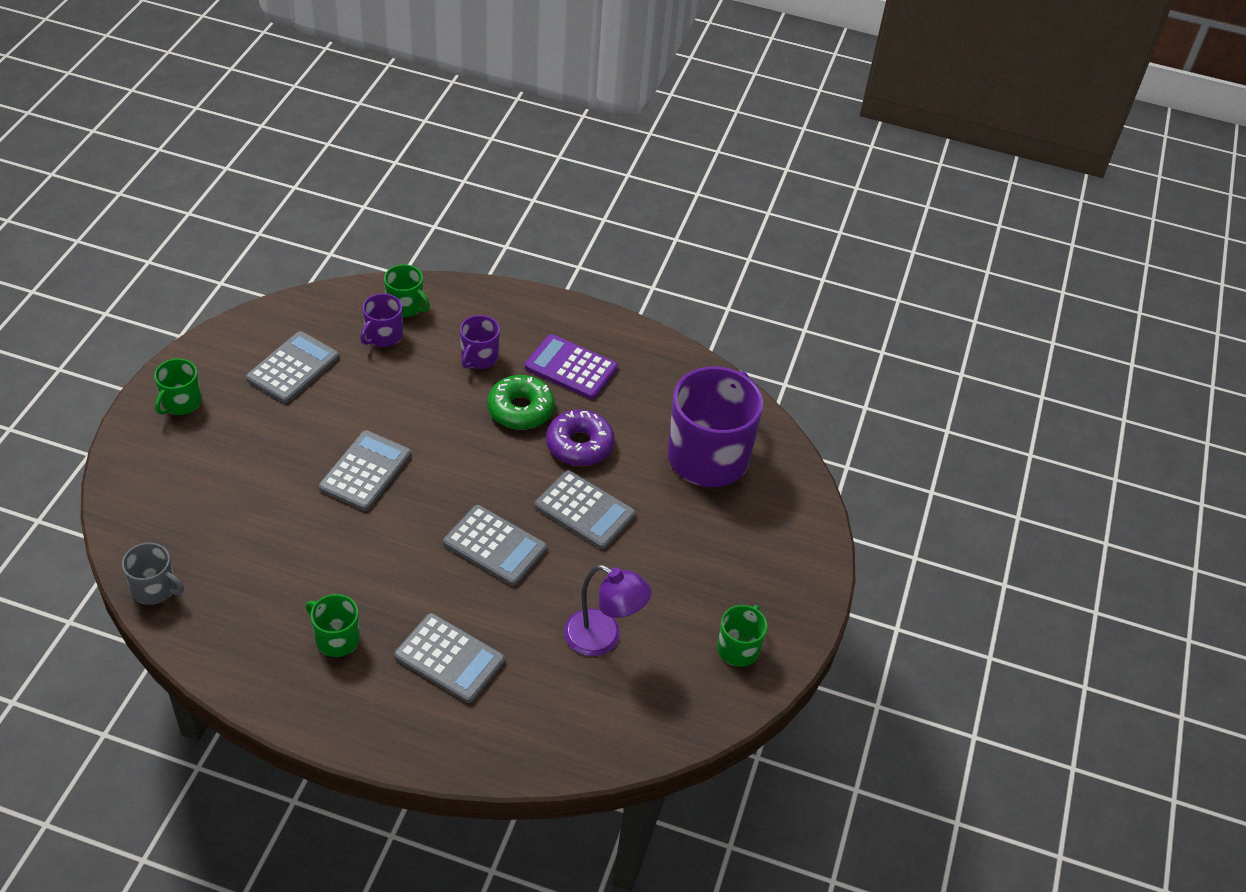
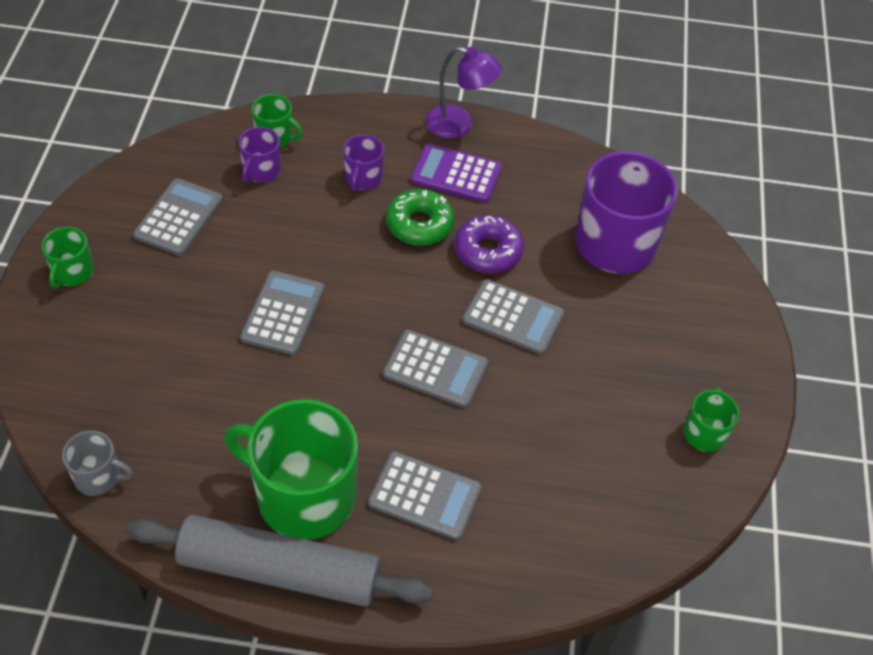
camera: 10 degrees left, 5 degrees up
green mug [306,594,360,657] -> green mug [224,399,358,540], size x2.12
purple lamp [564,565,651,656] -> purple lamp moved to [426,46,502,138]
none -> grey rolling pin [126,515,433,607]

